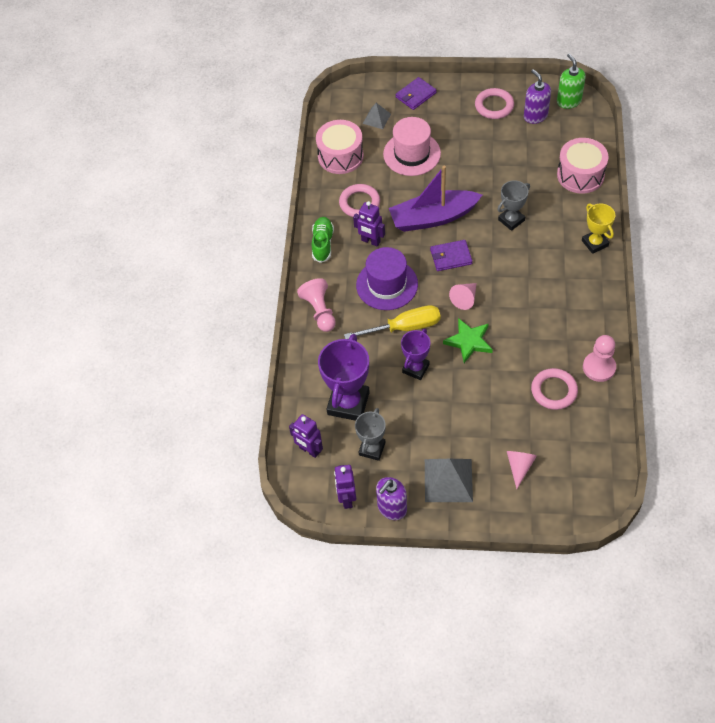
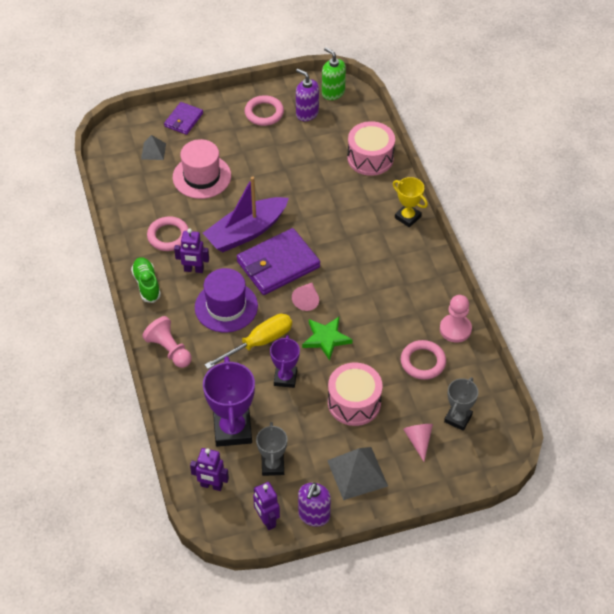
camera: 25 degrees left, 5 degrees down
pink drum [316,120,364,174] -> pink drum moved to [328,362,383,426]
purple wallet [430,240,473,271] -> purple wallet [237,228,320,295], size x1.82
grey trophy [497,180,530,231] -> grey trophy moved to [444,377,478,431]

